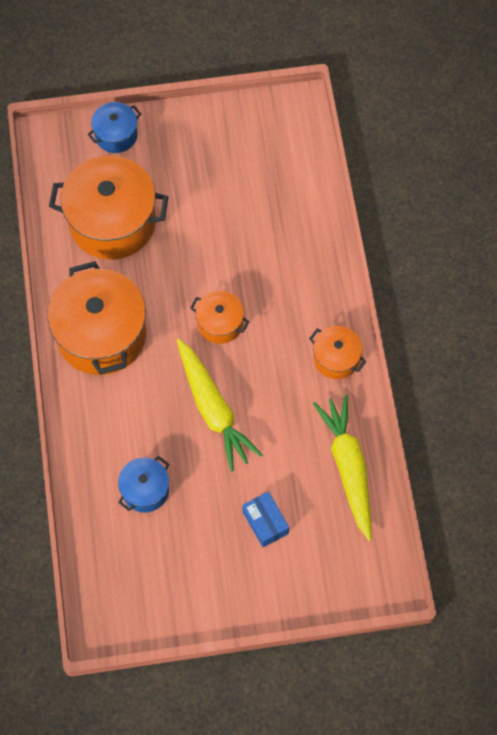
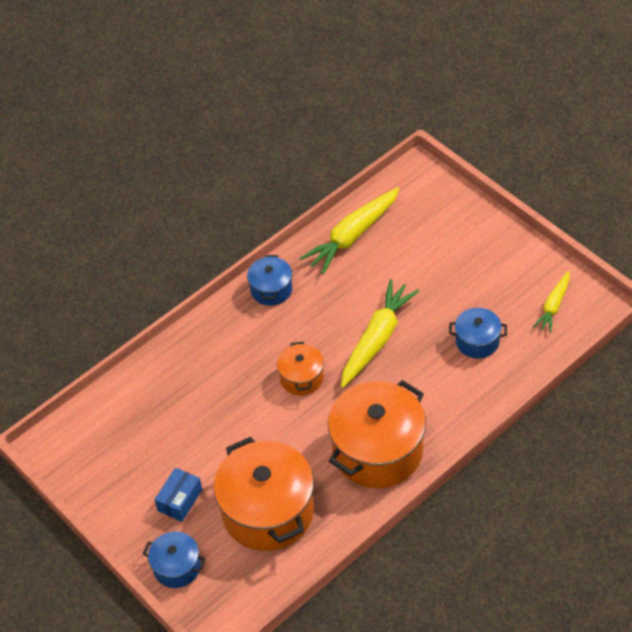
camera: 120 degrees left, 15 degrees down
blue box [242,492,289,547] -> blue box moved to [155,468,202,522]
orange pot [309,326,366,379] -> blue pot [247,255,292,306]
none -> yellow carrot [533,271,570,333]

